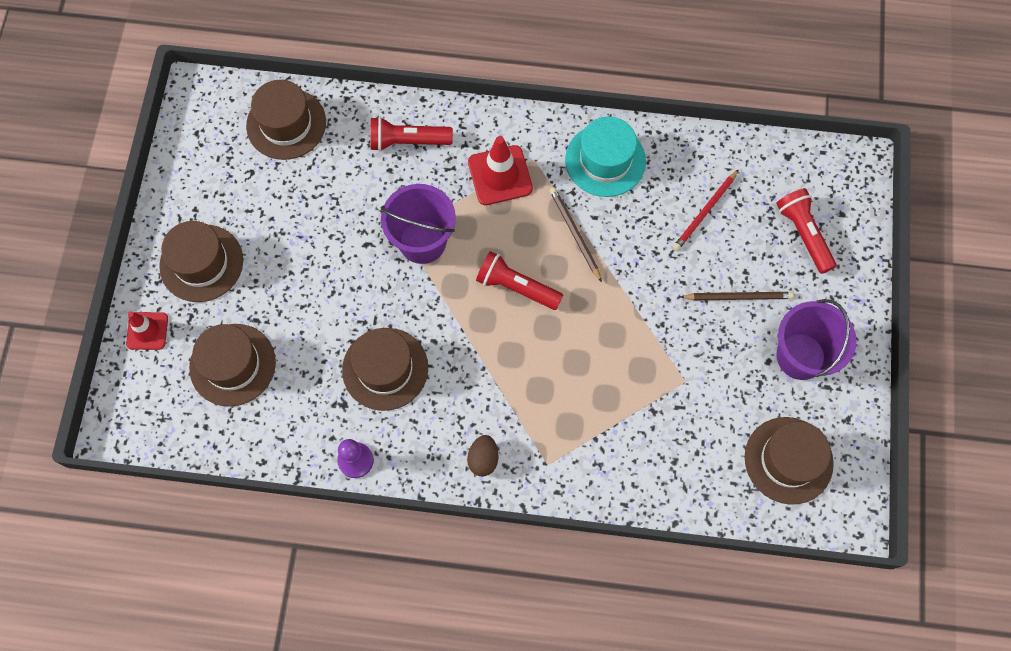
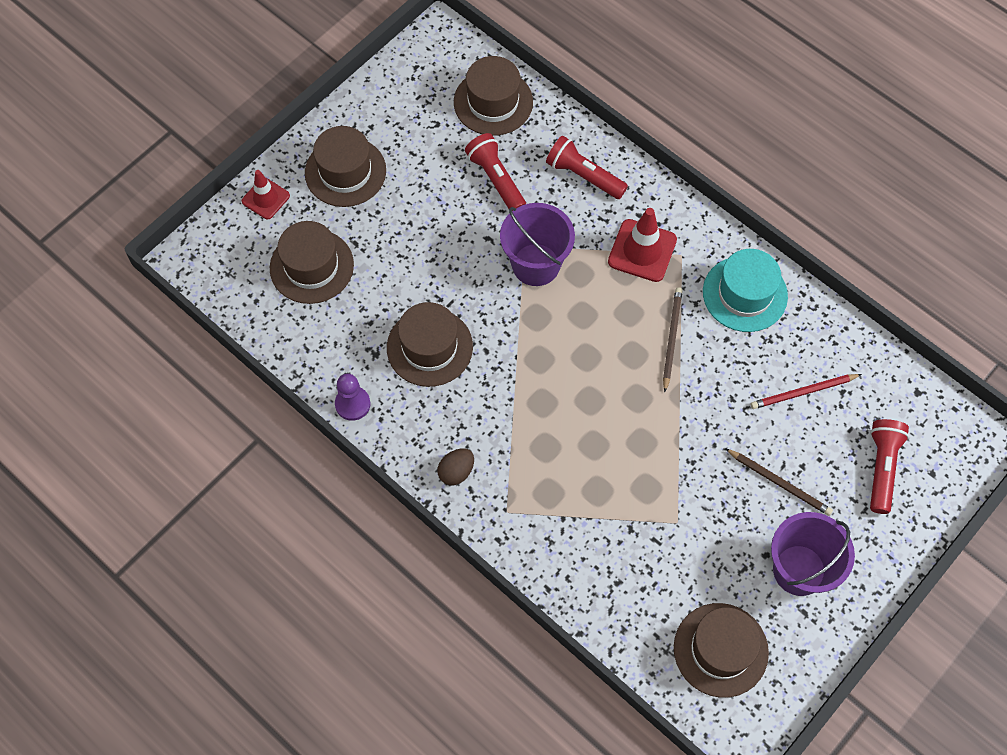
camera: 35 degrees right, 5 degrees down
red flashlight [476,251,563,310] -> red flashlight moved to [465,133,526,211]

